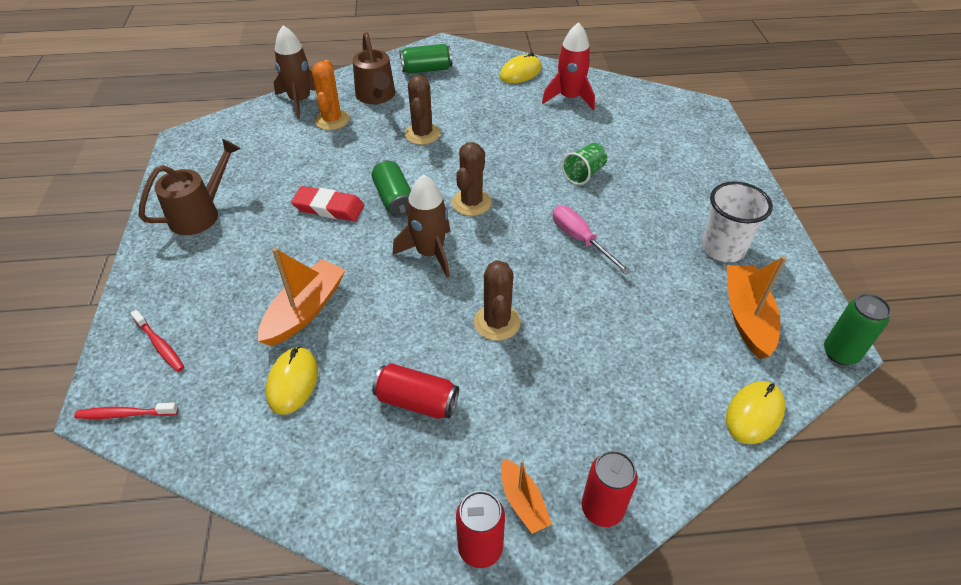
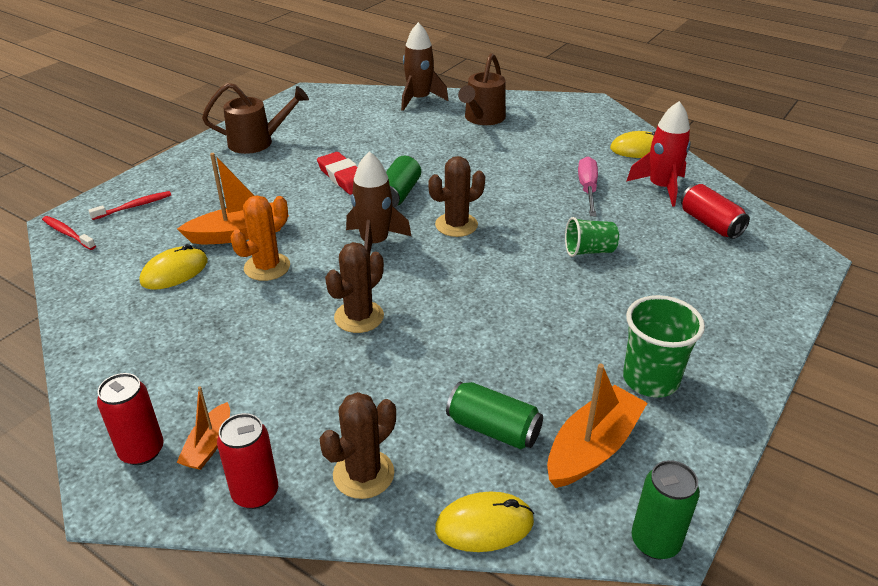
camera: 40 degrees right, 10 degrees down
red toothbrush [130,310,184,372] -> red toothbrush turned 120 degrees counterclockwise [88,191,171,220]
orange cactus [312,60,350,130] -> orange cactus moved to [231,195,290,281]
red can [372,363,459,419] -> red can moved to [681,184,750,239]
green can [400,44,452,74] -> green can moved to [446,382,543,449]
brown cactus [405,75,441,145] -> brown cactus moved to [320,392,396,499]
pink screwdriver [553,206,631,274] -> pink screwdriver moved to [578,156,598,216]
white cup [702,181,773,262] -> green cup [623,295,705,398]

